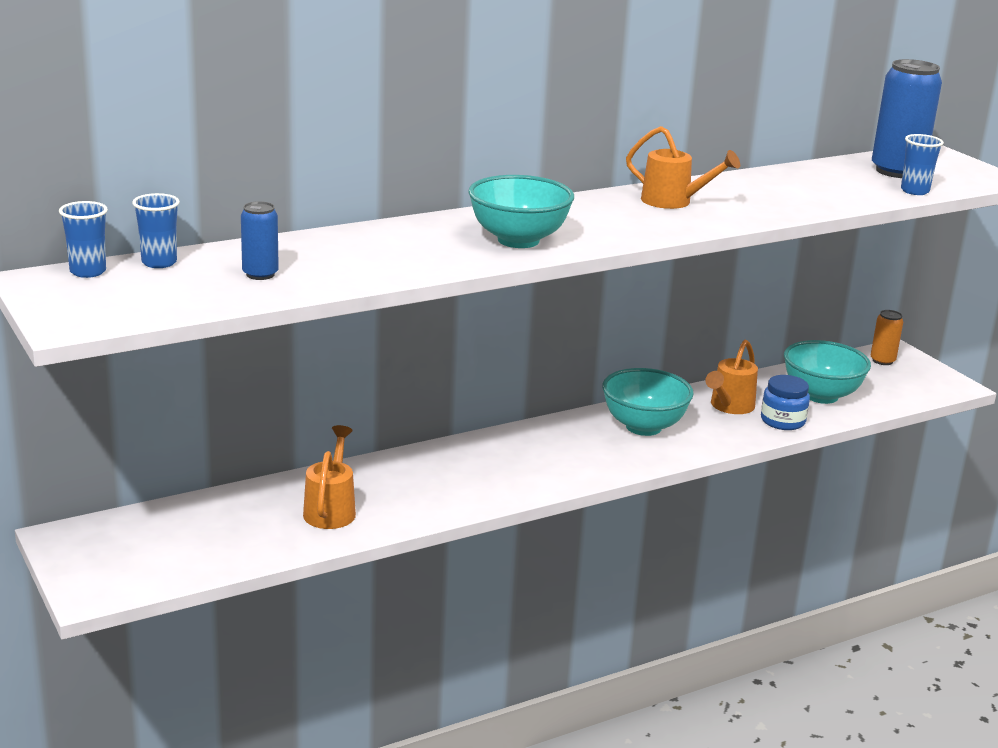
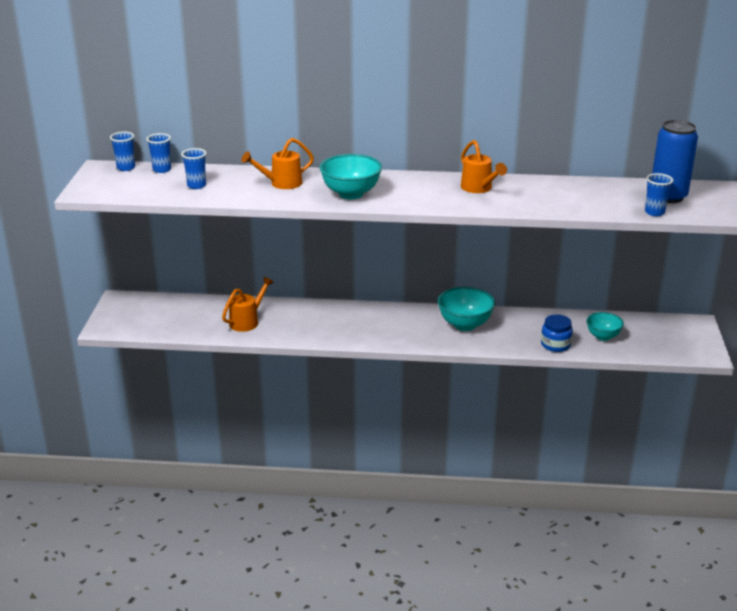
camera: 35 degrees right, 5 degrees up
blue can [241,201,279,280] -> blue cup [181,148,206,189]
orange watering can [705,340,758,414] -> orange watering can moved to [241,138,314,189]
turquoise bowl [784,340,871,404] -> turquoise bowl [586,312,624,341], size x0.63
orange can [871,310,903,365] -> none

